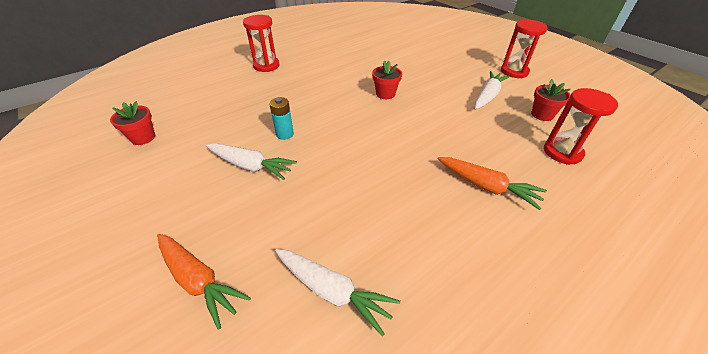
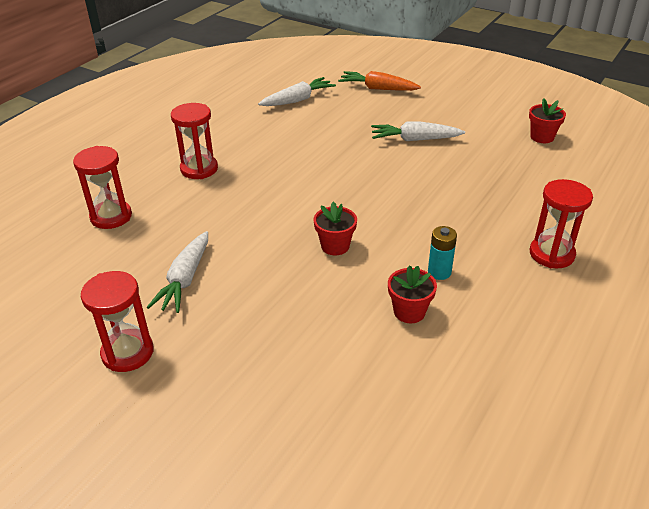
camera: 160 degrees right, 5 degrees down
turquoise battery [269,97,294,140] -> turquoise battery moved to [428,226,457,280]
white carrot [275,249,400,336] -> white carrot turned 135 degrees clockwise [258,77,336,106]
orange carrot [438,157,547,210] -> red hourglass [171,103,218,179]
red flower pot [531,79,571,121] -> red flower pot moved to [388,265,437,323]

